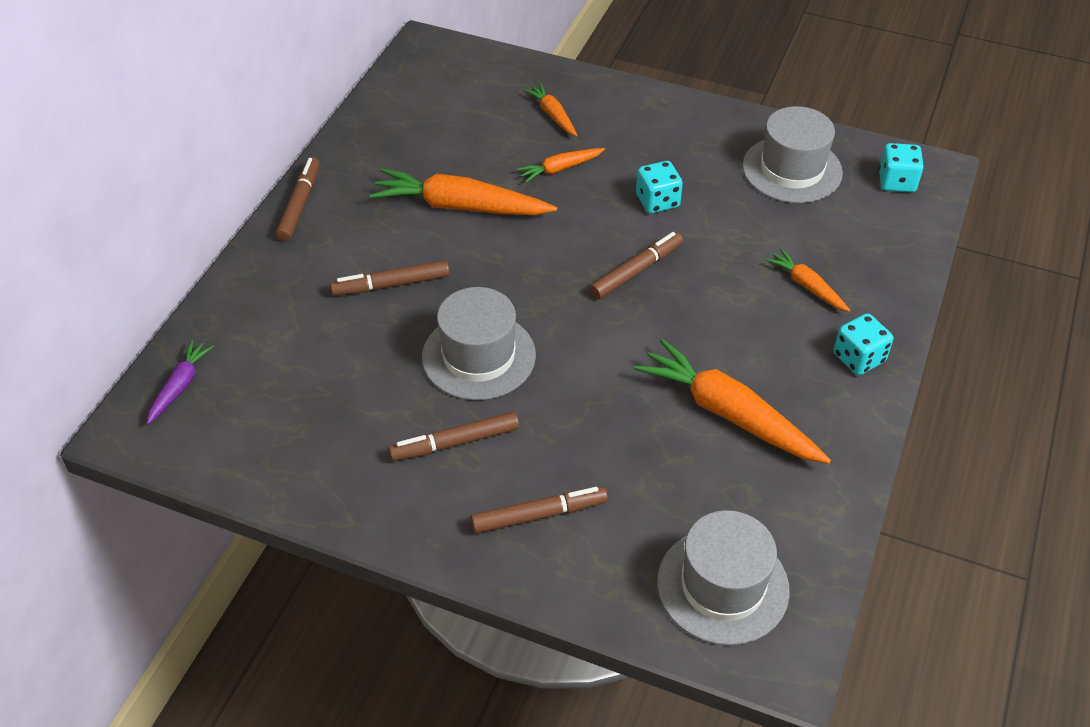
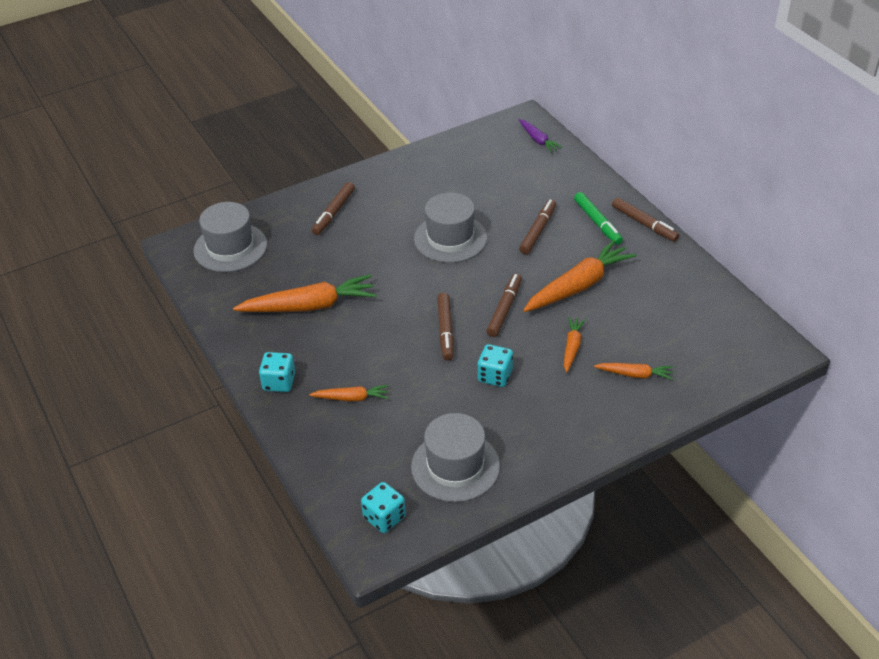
camera: 130 degrees right, 5 degrees down
brown marker [388,412,519,461] -> brown marker moved to [486,274,522,337]
none -> green marker [574,192,623,245]

